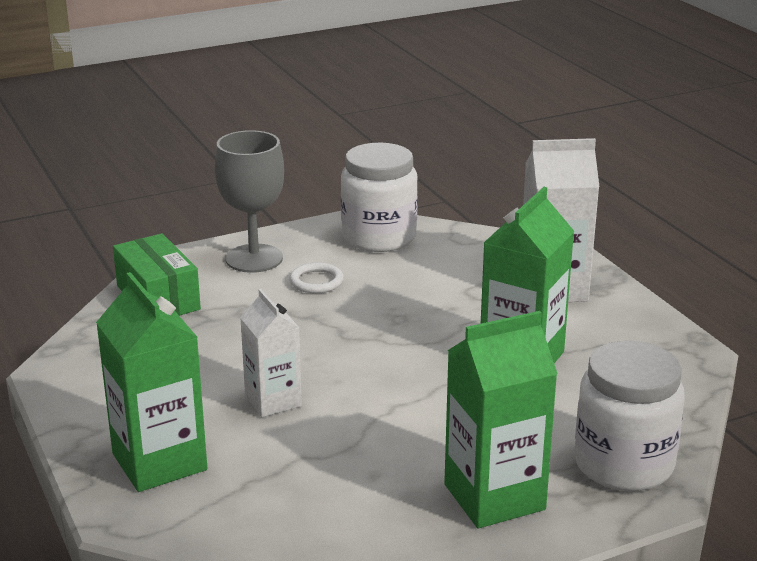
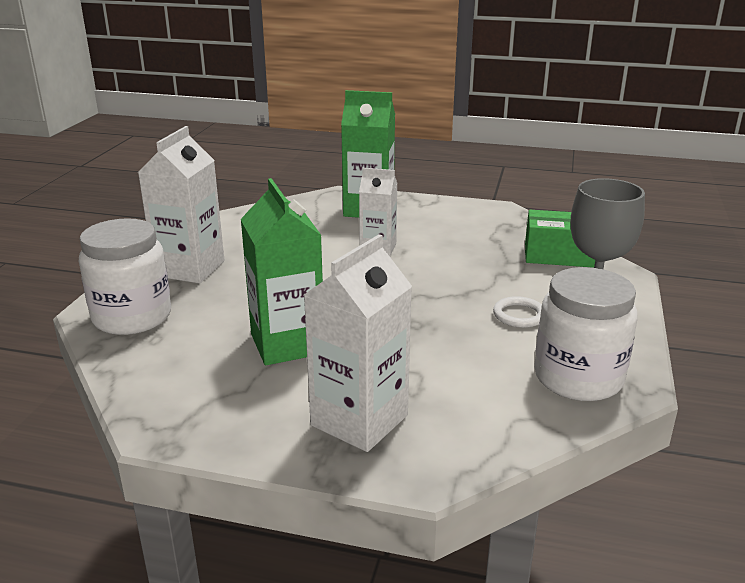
camera: 130 degrees right, 0 degrees up
green carton [444,311,558,528] -> white carton [138,126,224,283]

